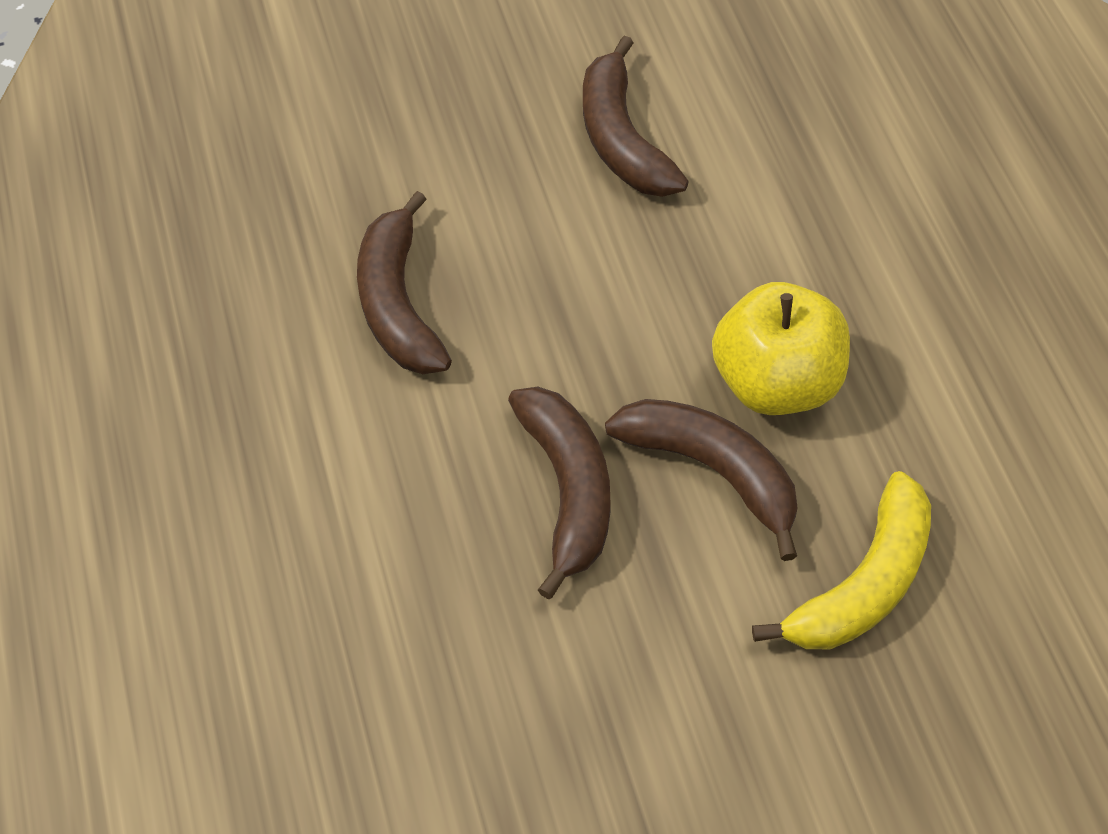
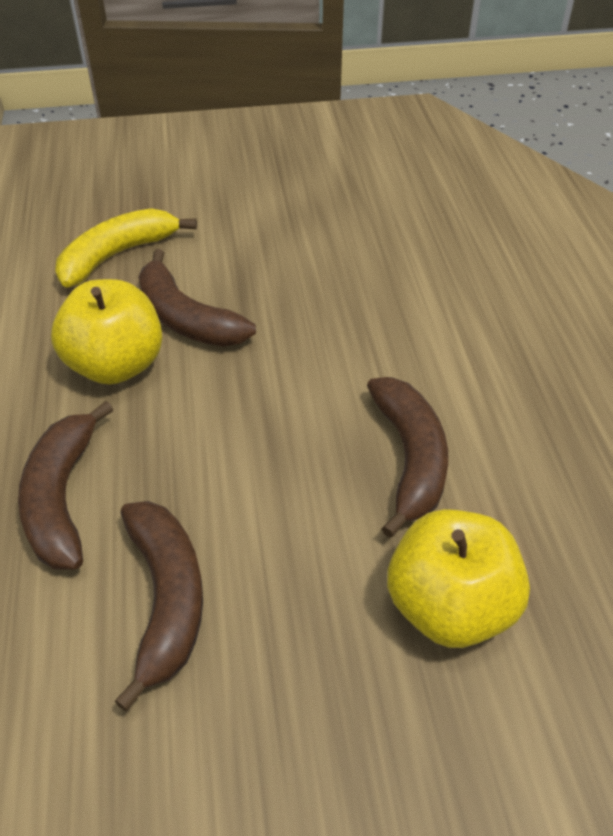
camera: 175 degrees left, 10 degrees down
brown banana [508,387,610,599] -> brown banana moved to [18,401,113,569]
none -> yellow apple [387,509,530,648]

